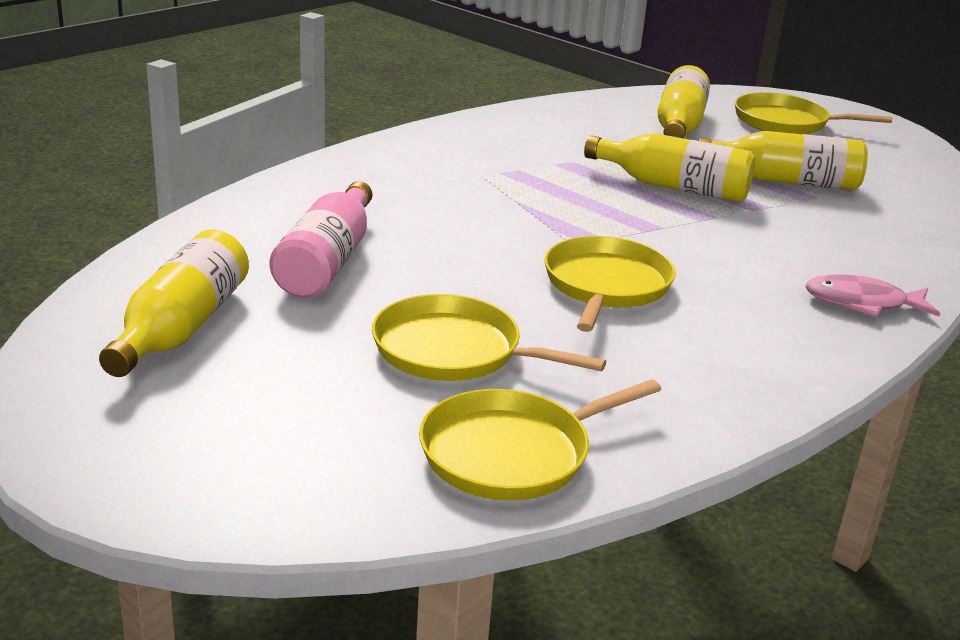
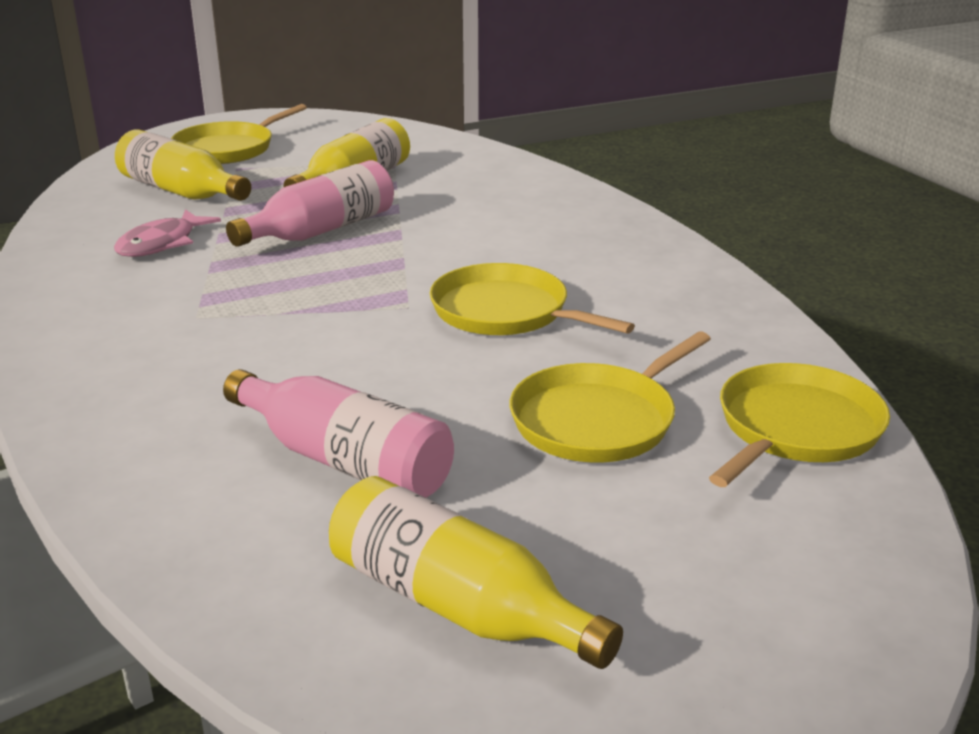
camera: 65 degrees left, 0 degrees up
yellow pan [419,379,661,500] -> yellow pan turned 135 degrees counterclockwise [709,363,890,487]
yellow bottle [584,133,755,202] -> pink bottle [226,160,394,247]
pink fish [805,274,940,317] -> pink fish moved to [114,209,221,257]

